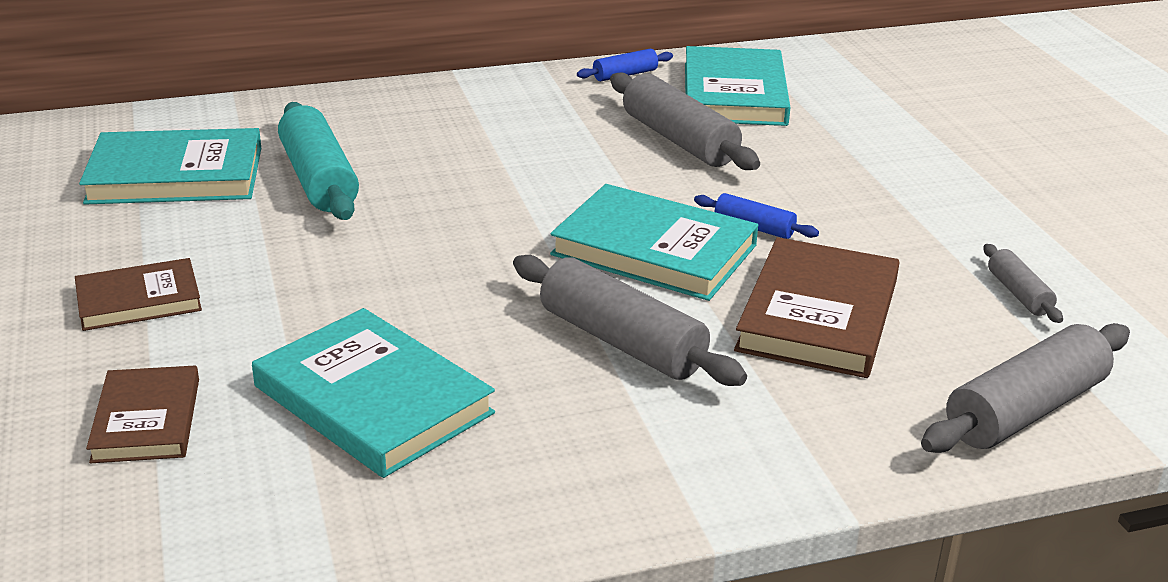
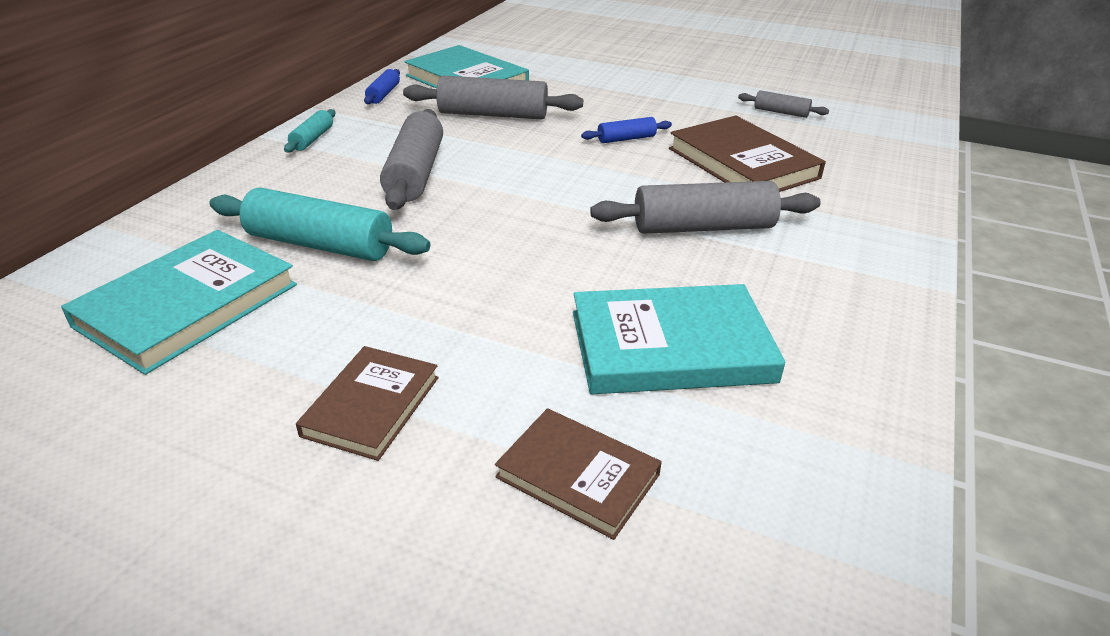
camera: 50 degrees left, 5 degrees up
turquoise book [550,184,758,301] -> none
grey rolling pin [921,323,1130,453] -> grey rolling pin moved to [380,109,443,210]
none -> turquoise rolling pin [284,109,335,153]

